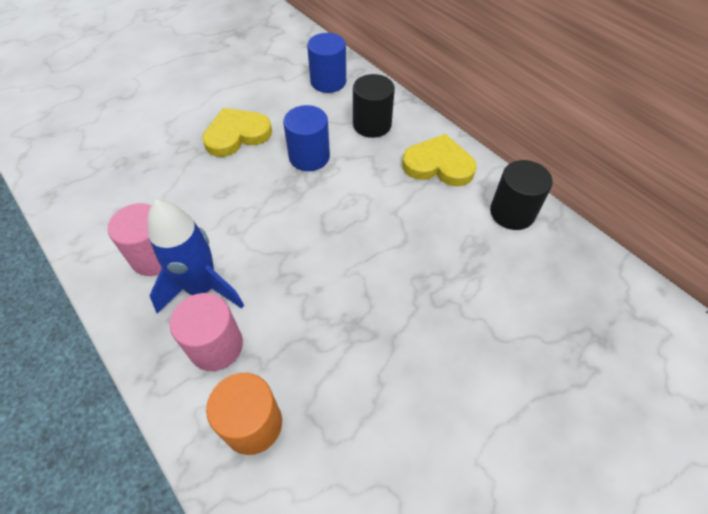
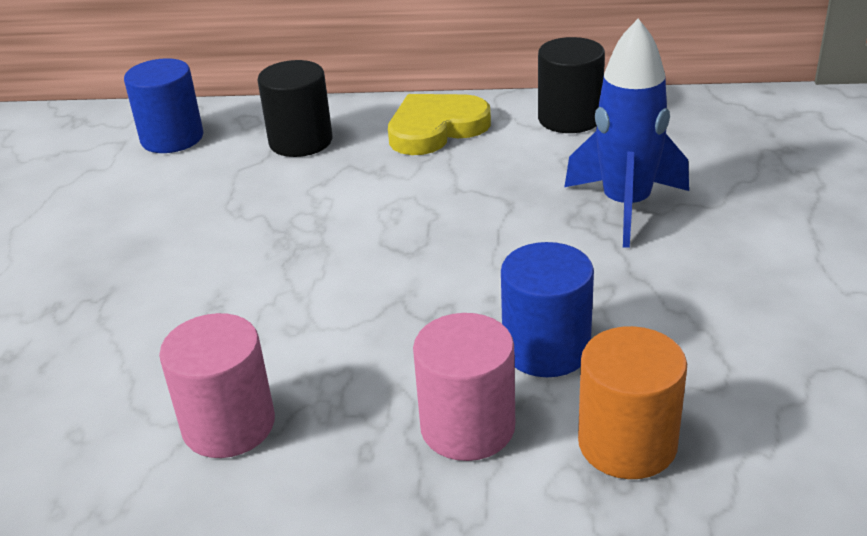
camera: 45 degrees left, 20 degrees down
blue rocket [148,200,244,314] -> blue rocket moved to [564,19,689,248]
yellow heart [202,108,272,157] -> none
blue cylinder [283,105,330,171] -> blue cylinder moved to [501,242,594,377]

